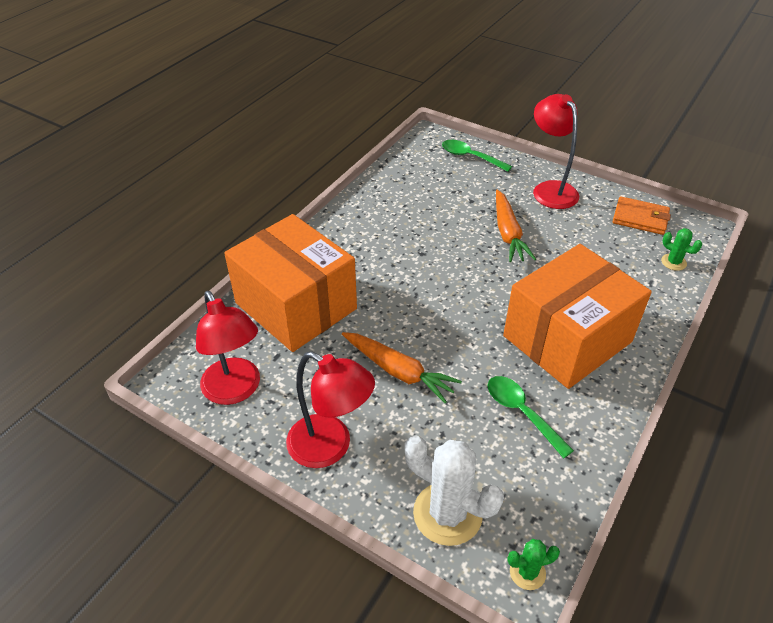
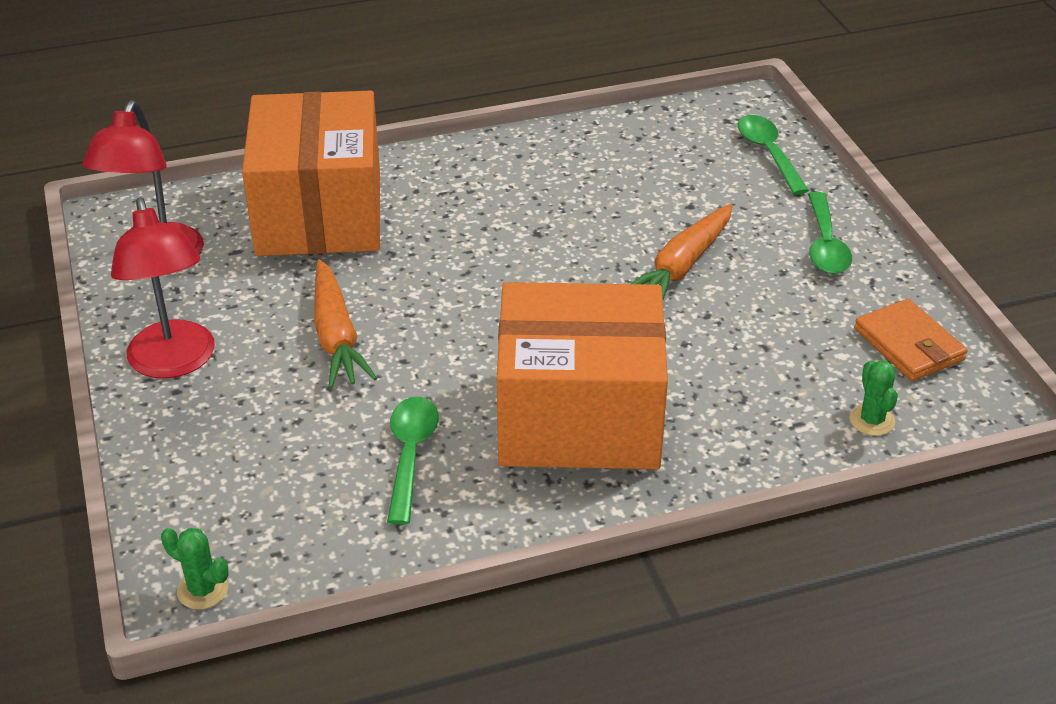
camera: 40 degrees right, 5 degrees down
white cactus [404,435,504,546] -> none
red lamp [533,94,579,209] -> green spoon [808,192,852,274]

